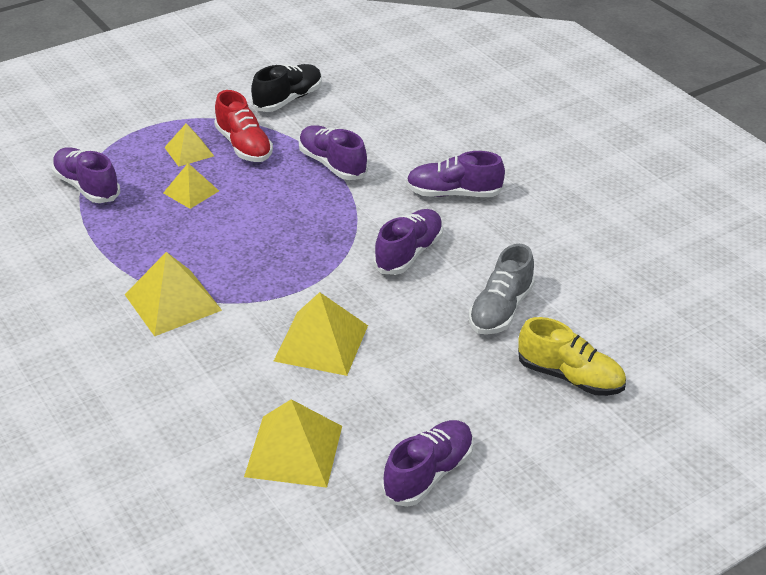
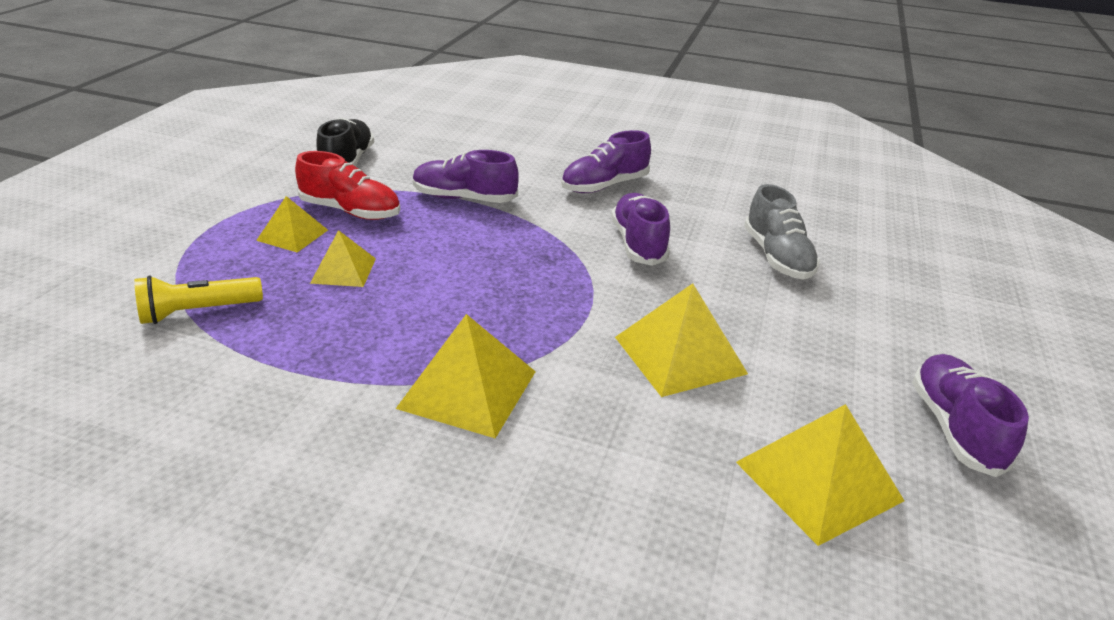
camera: 40 degrees left, 5 degrees down
purple shoe [52,147,120,203] -> yellow flashlight [134,276,263,324]
yellow shoe [518,317,626,396] -> none

